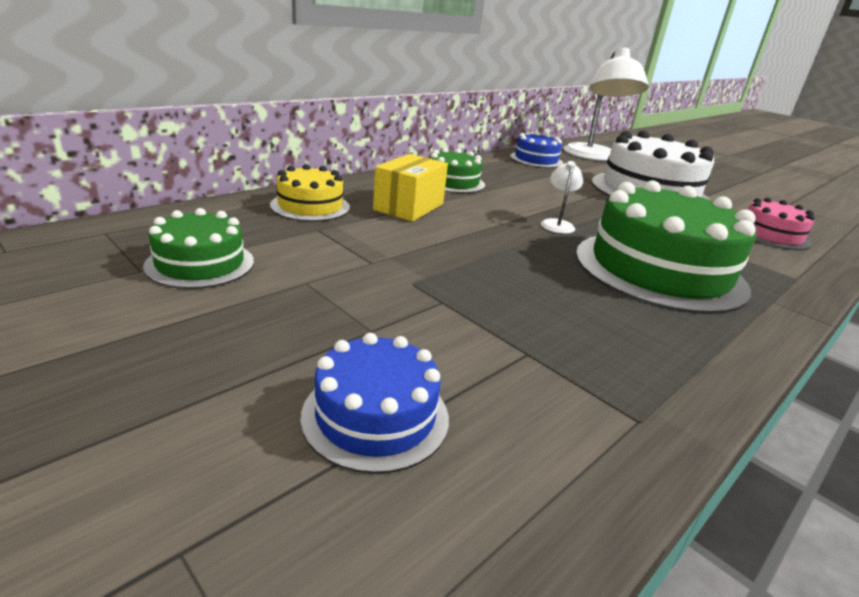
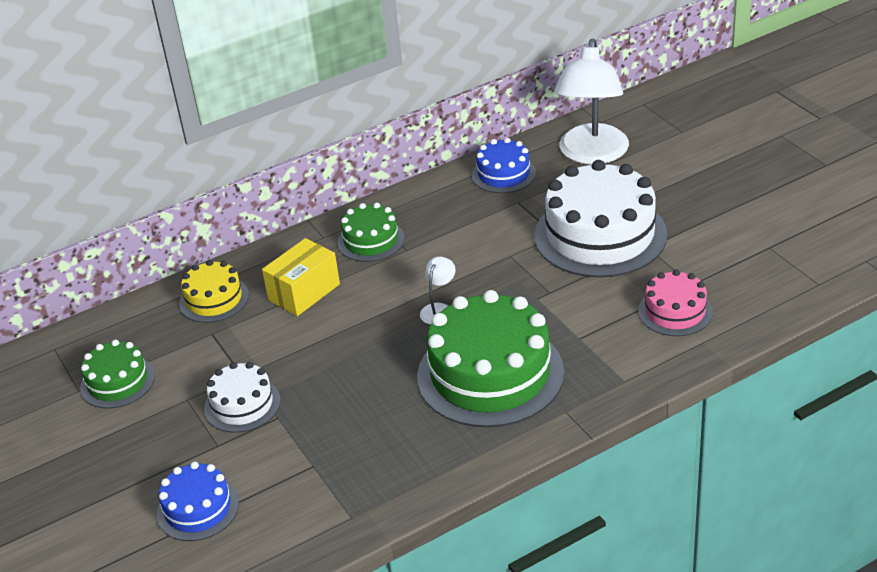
camera: 20 degrees right, 10 degrees up
none -> white cake [204,362,280,433]

